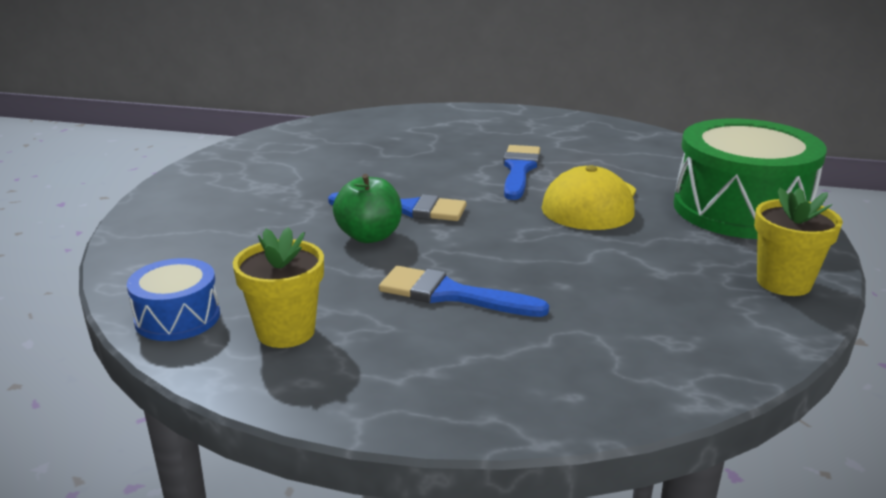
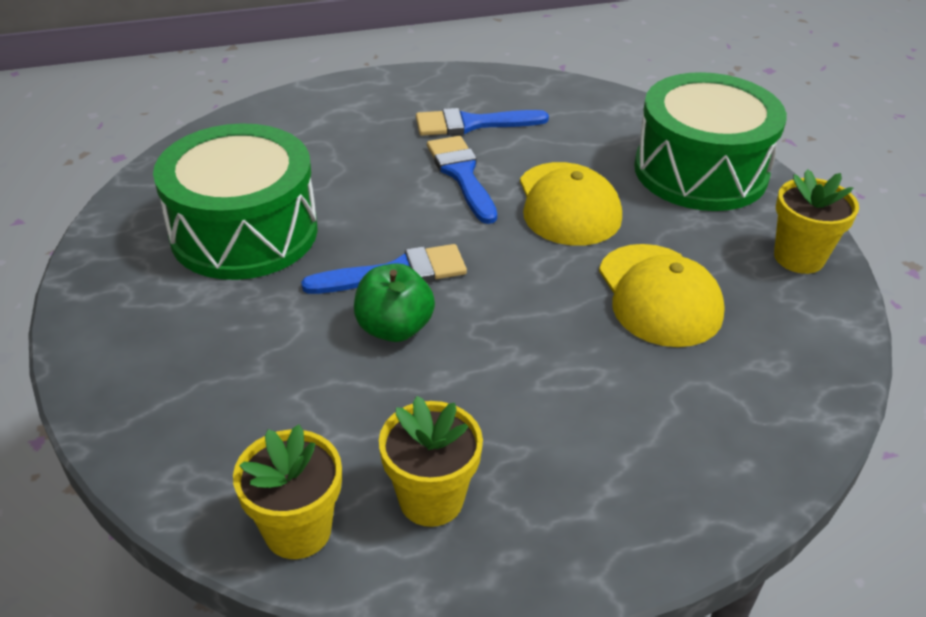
camera: 30 degrees left, 15 degrees up
blue drum [127,258,220,341] -> yellow flower pot [233,424,342,559]
blue brush [379,266,549,317] -> blue brush moved to [416,108,549,136]
none -> green drum [153,123,318,280]
none -> yellow cap [599,244,725,347]

